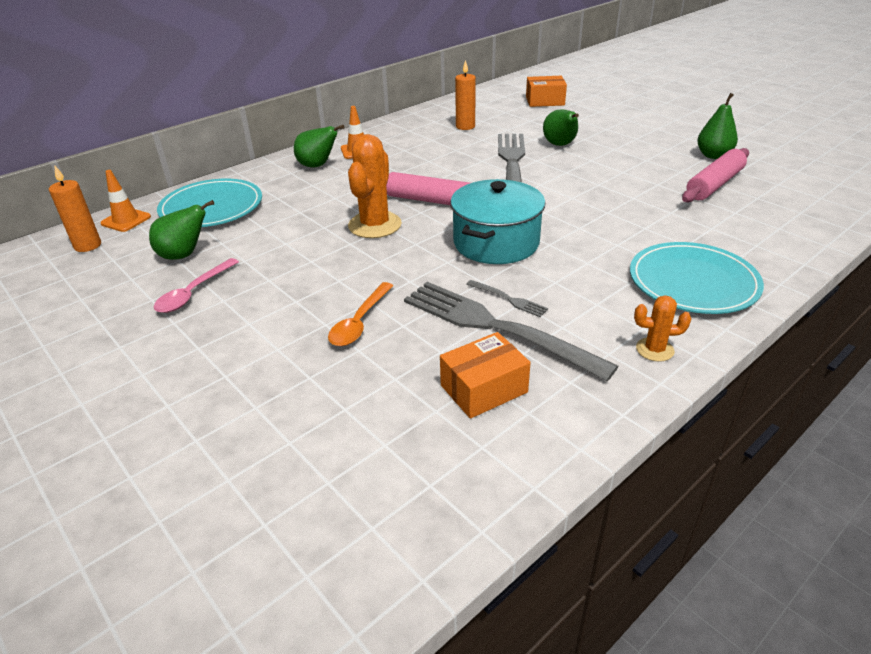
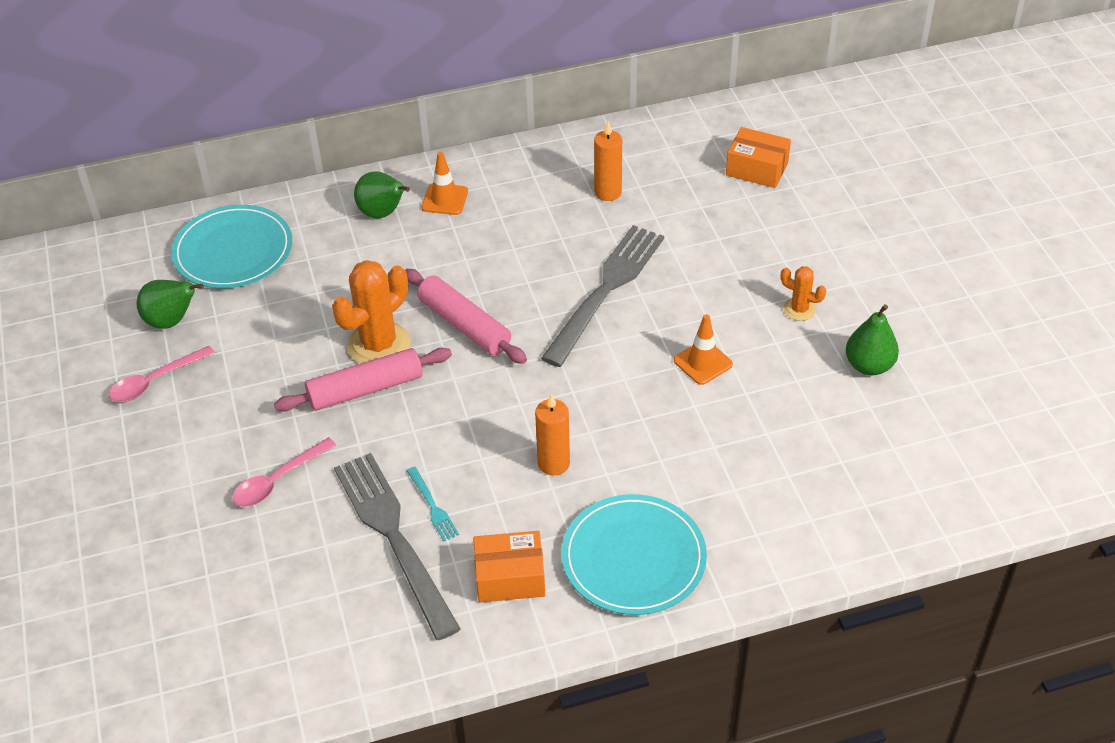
camera: 25 degrees right, 10 degrees up
orange candle [49,166,101,252] -> orange candle moved to [535,394,570,476]
orange traffic cone [100,170,151,232] -> orange traffic cone moved to [674,314,733,385]
orange spoon [328,282,394,346] -> pink spoon [233,437,337,507]
orange box [440,332,531,419] -> orange box moved to [473,531,545,603]
turquoise pot [450,179,545,264] -> none
grey fork [466,280,548,317] -> turquoise fork [407,467,459,541]
green pear [543,109,579,146] -> none
orange cactus [634,295,691,362] -> orange cactus moved to [781,266,826,321]
pink rolling pin [682,148,749,202] -> pink rolling pin moved to [274,348,452,412]

